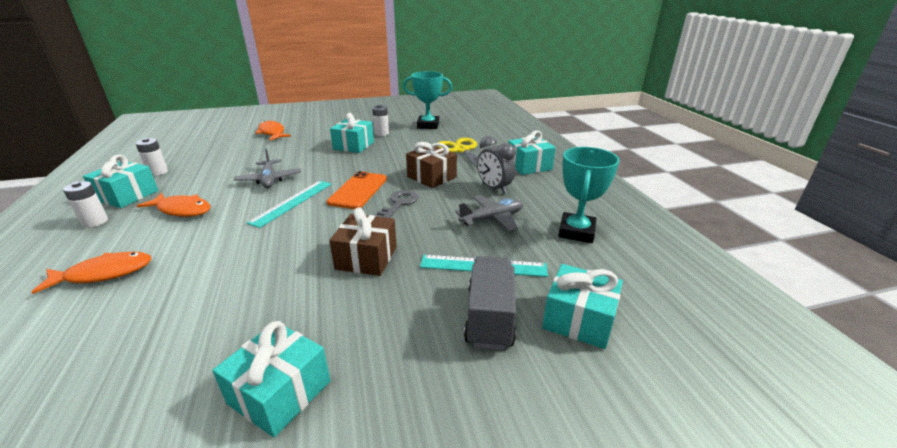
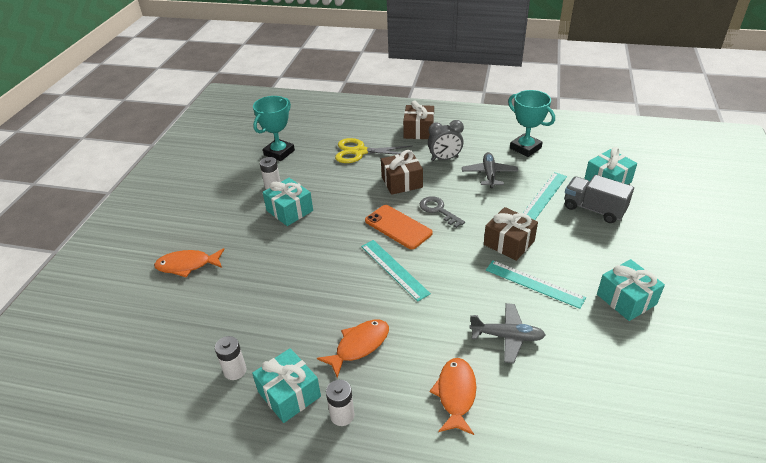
camera: 60 degrees left, 10 degrees up
grey plane [234,148,301,188] -> grey plane moved to [469,303,546,364]
turquoise gift [508,131,556,175] -> brown gift [403,100,434,139]
none -> turquoise ruler [486,260,586,309]

